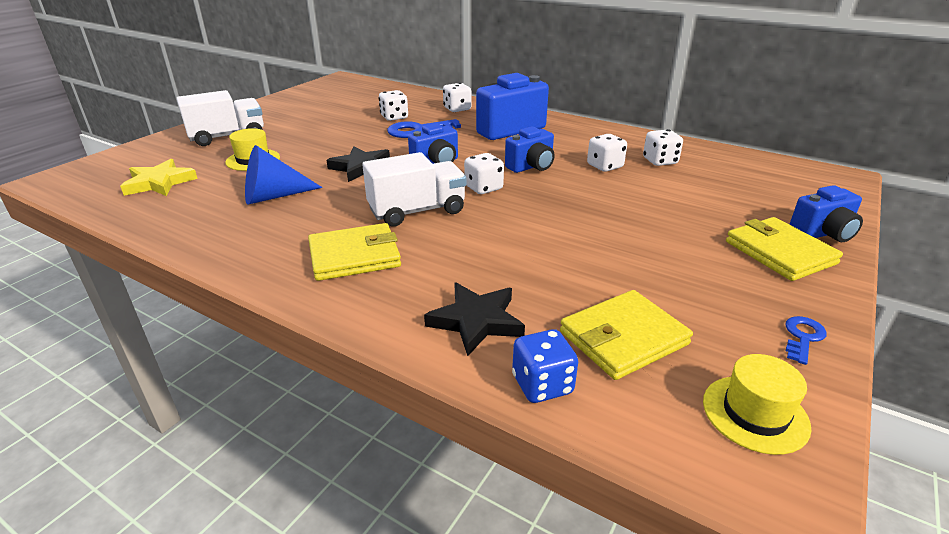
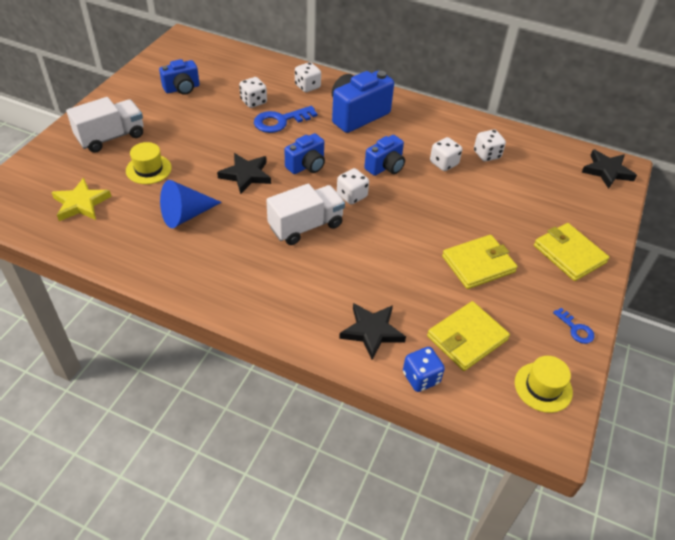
camera: 10 degrees left, 15 degrees up
yellow wallet [308,223,401,281] -> yellow wallet moved to [442,235,518,289]
blue key [786,316,827,365] -> blue key turned 120 degrees clockwise [553,308,594,344]
blue camera [789,185,863,242] -> blue camera moved to [159,59,200,95]
none -> black star [582,149,637,189]

